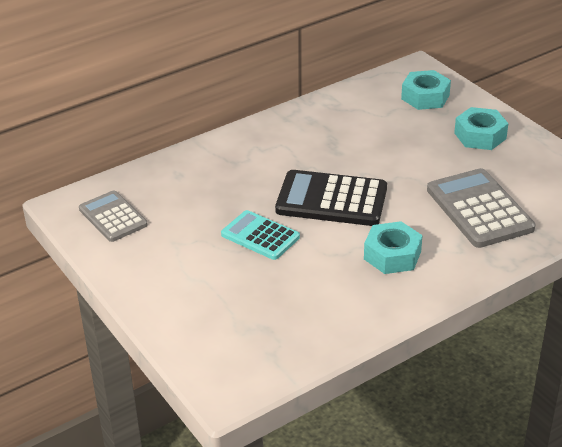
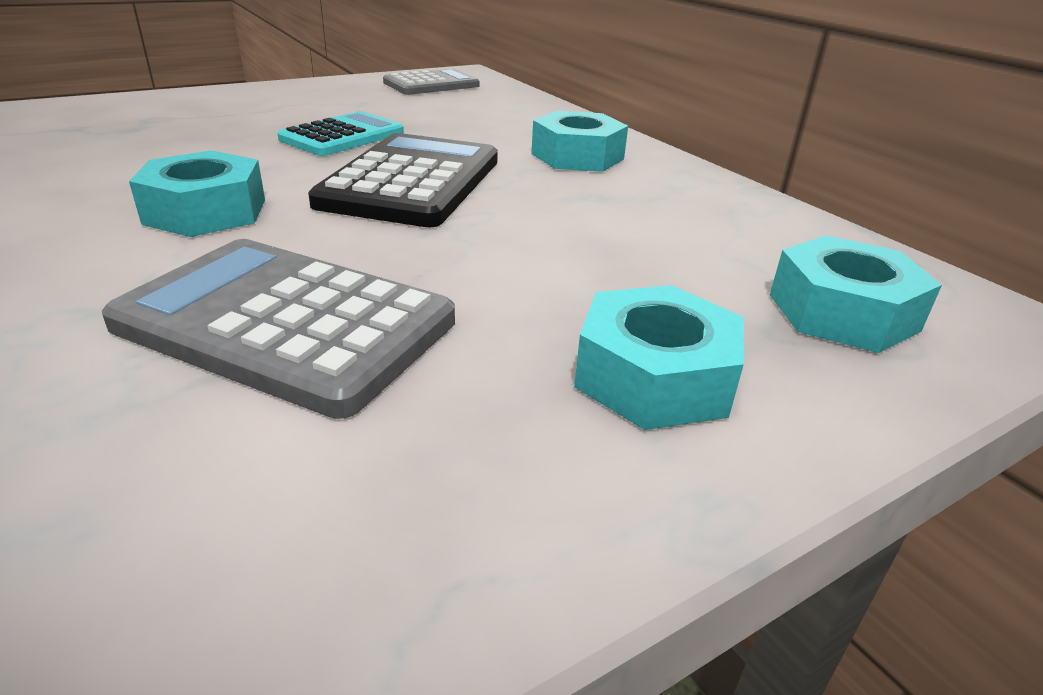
camera: 90 degrees right, 5 degrees down
grey calculator [427,168,535,248] -> grey calculator turned 135 degrees counterclockwise [102,239,455,419]
none -> turquoise nut [531,111,628,172]

